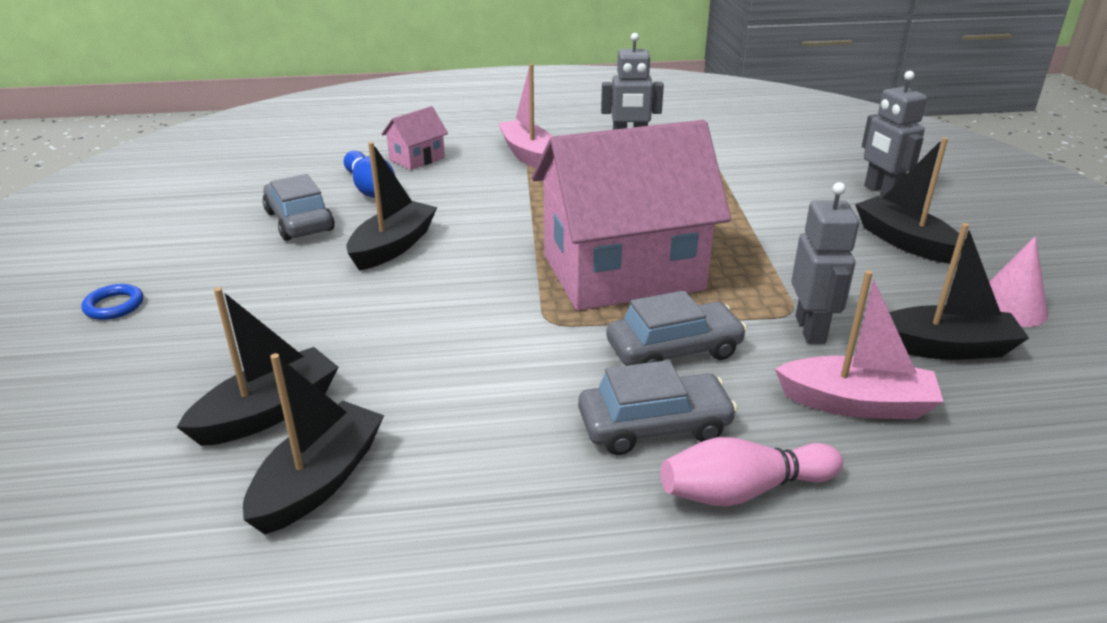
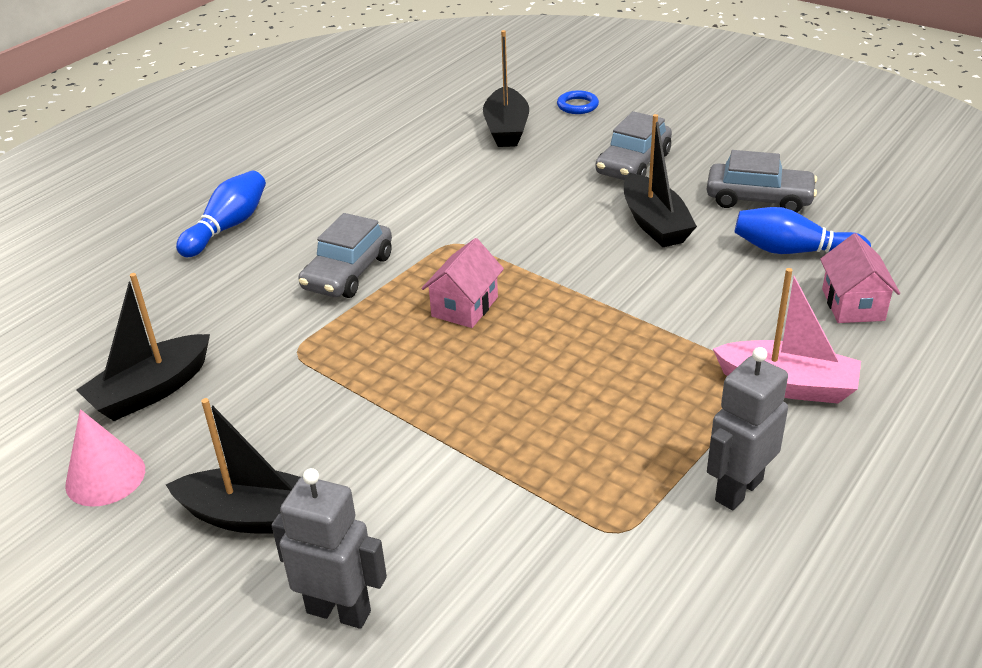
camera: 135 degrees right, 5 degrees up
blue ring [81,284,143,320] -> blue ring moved to [557,90,599,114]
black boat [243,353,384,534] -> none
pink house [532,120,731,311] -> pink house [421,238,504,328], size x0.41
grey car [578,360,738,455] -> grey car moved to [595,111,672,180]
pink bowling pin [661,437,843,507] -> blue bowling pin [176,171,266,257]
pink boat [775,270,944,419] -> none
grey robot [791,182,859,344] -> none

